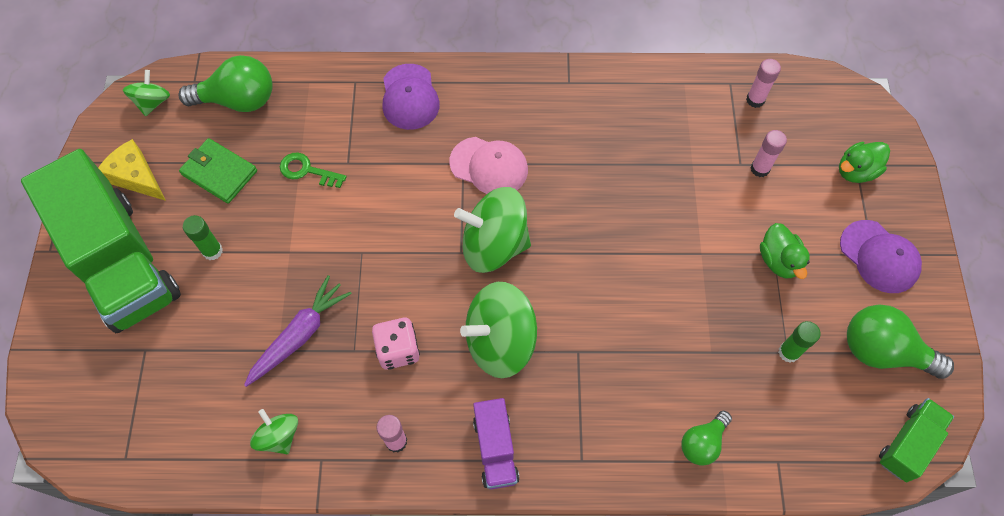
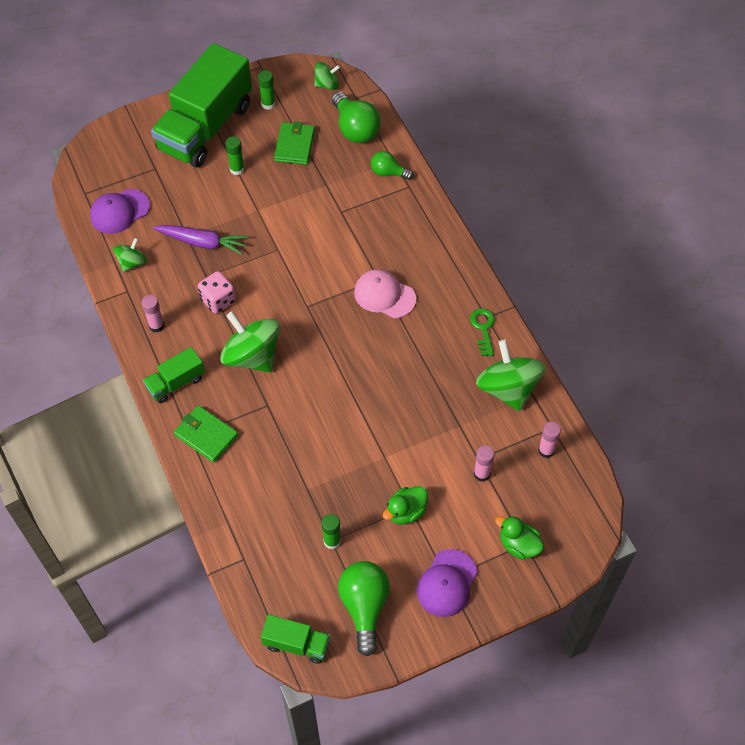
camera: 65 degrees right, 5 degrees down
yellow cheese [98,139,166,201] -> green glue stick [258,70,275,110]
green key [280,152,347,188] -> green key moved to [470,308,495,356]
purple cap [382,64,440,130] -> purple cap moved to [90,189,150,234]
pink cap [449,137,528,194] -> pink cap turned 120 degrees clockwise [354,269,416,318]
green spinning top [454,187,531,273] -> green spinning top moved to [476,339,546,411]
purple truck [473,398,520,490] -> green truck [143,347,205,403]
green light bulb [681,411,732,466] -> green light bulb moved to [371,151,413,180]
none -> green wallet [174,405,238,463]

